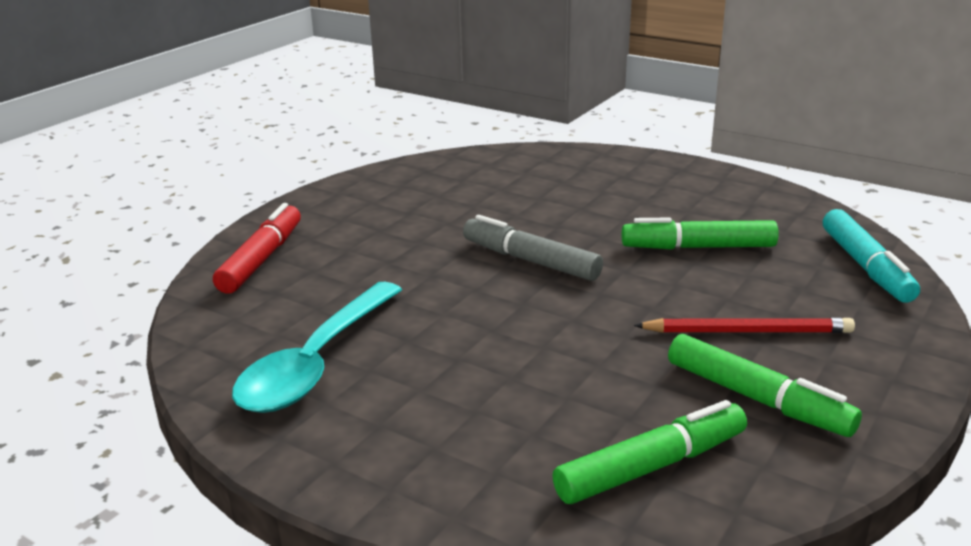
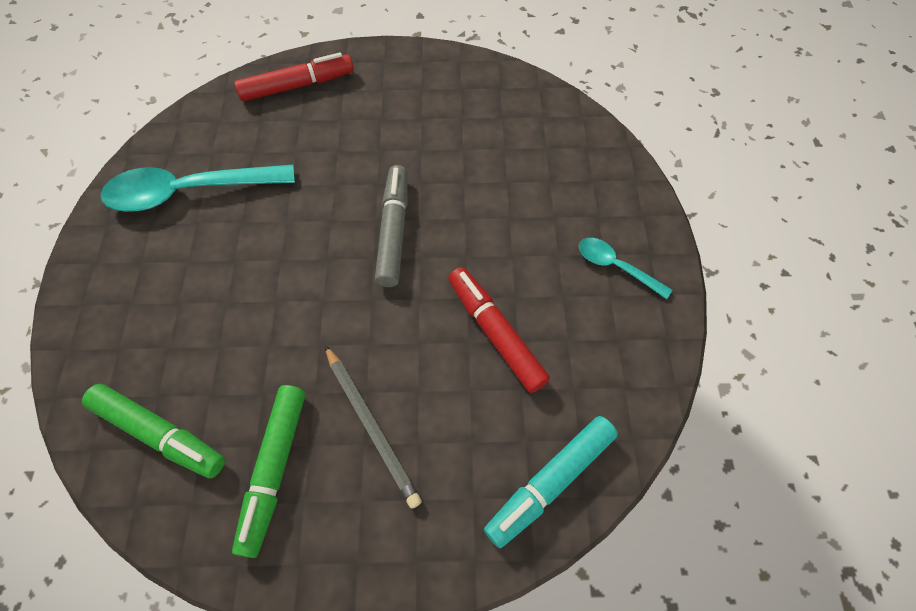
camera: 55 degrees right, 35 degrees up
green marker [622,218,779,250] -> red marker [448,267,550,393]
red pencil [634,317,855,333] -> grey pencil [325,345,422,509]
none -> turquoise spoon [579,238,672,299]

